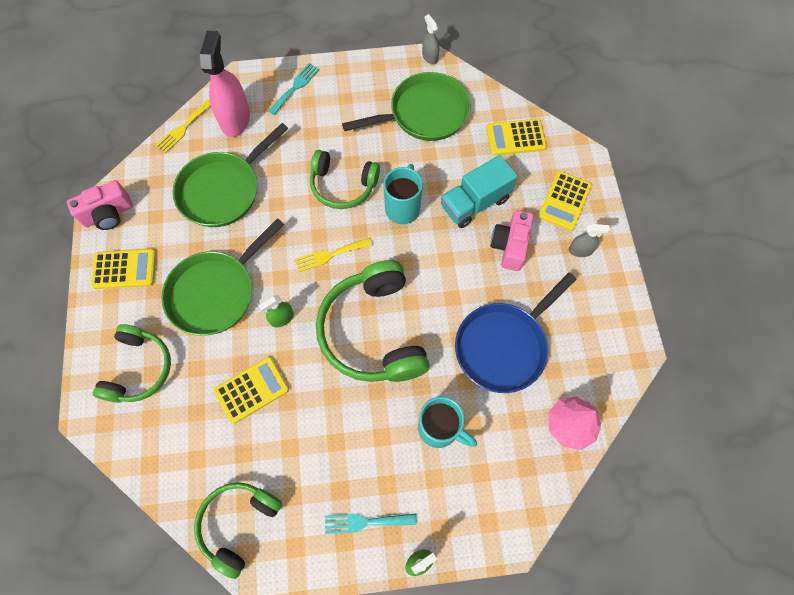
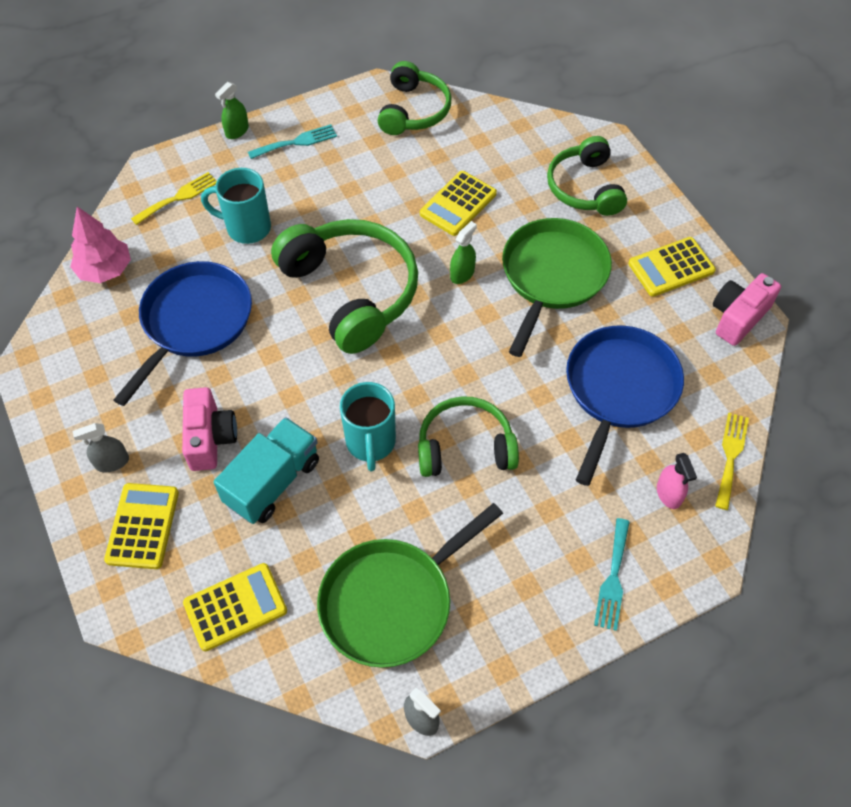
camera: 160 degrees right, 10 degrees down
green pan [172,123,288,227] -> blue pan [566,325,684,486]
pink spray bottle [200,31,250,137] -> pink spray bottle [657,453,697,509], size x0.50
yellow fork [295,238,372,272] -> yellow fork moved to [131,172,217,225]

